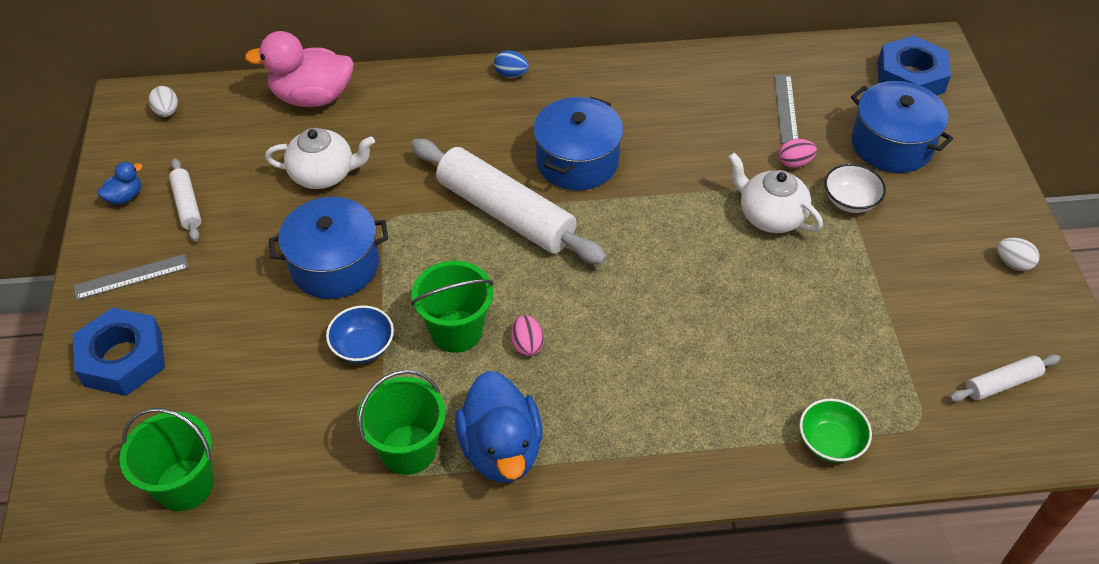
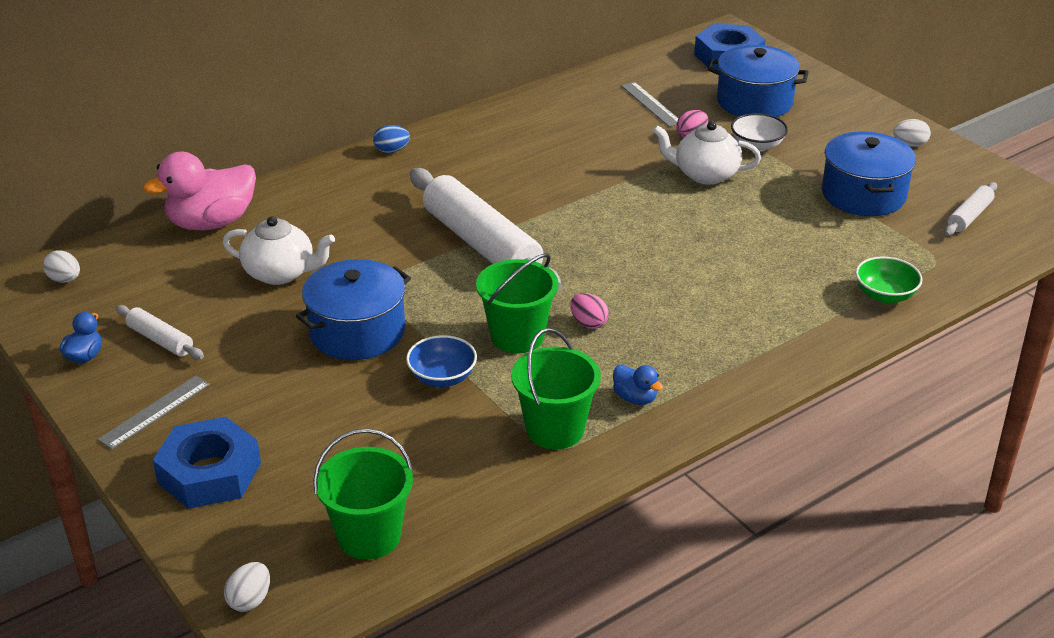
camera: 30 degrees left, 15 degrees down
white teapot [265,128,375,189] -> white teapot turned 45 degrees clockwise [223,216,335,285]
white rolling pin [411,139,607,265] -> white rolling pin turned 45 degrees clockwise [410,168,562,291]
blue duck [455,371,543,482] -> blue duck [613,364,663,405], size x0.46
blue pot [534,97,623,190] -> blue pot moved to [822,131,916,216]
none -> white egg [224,562,270,612]

